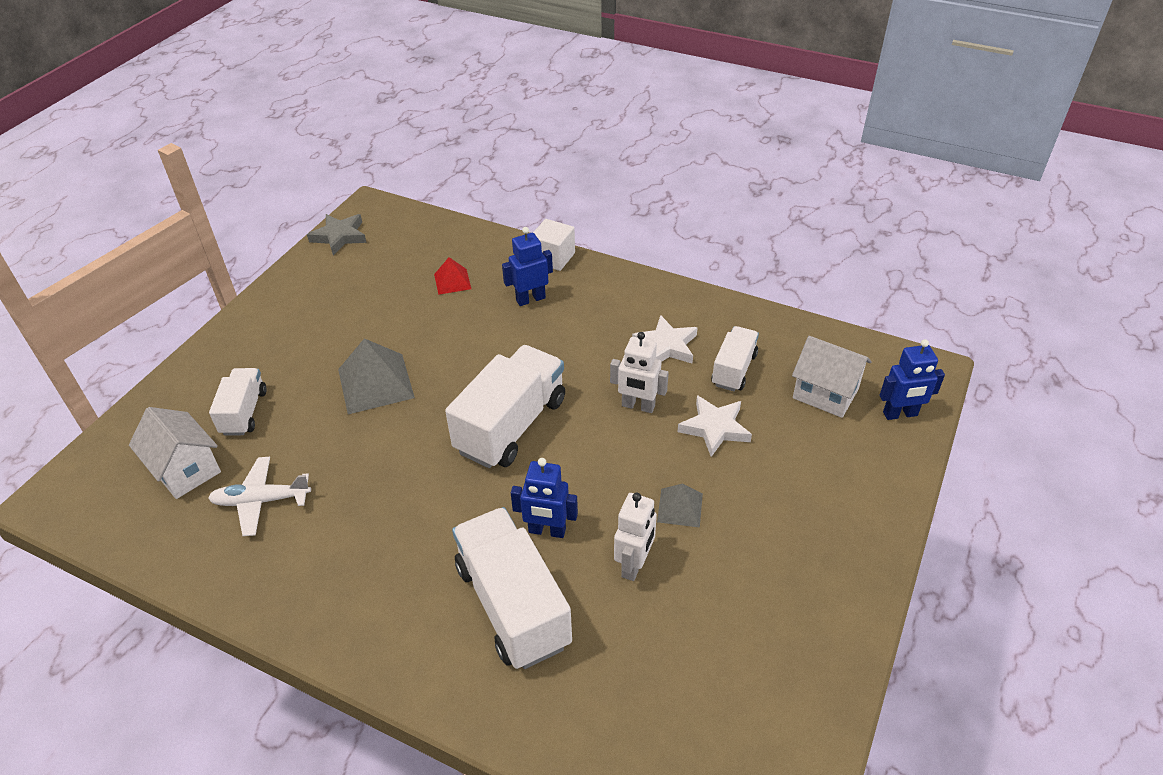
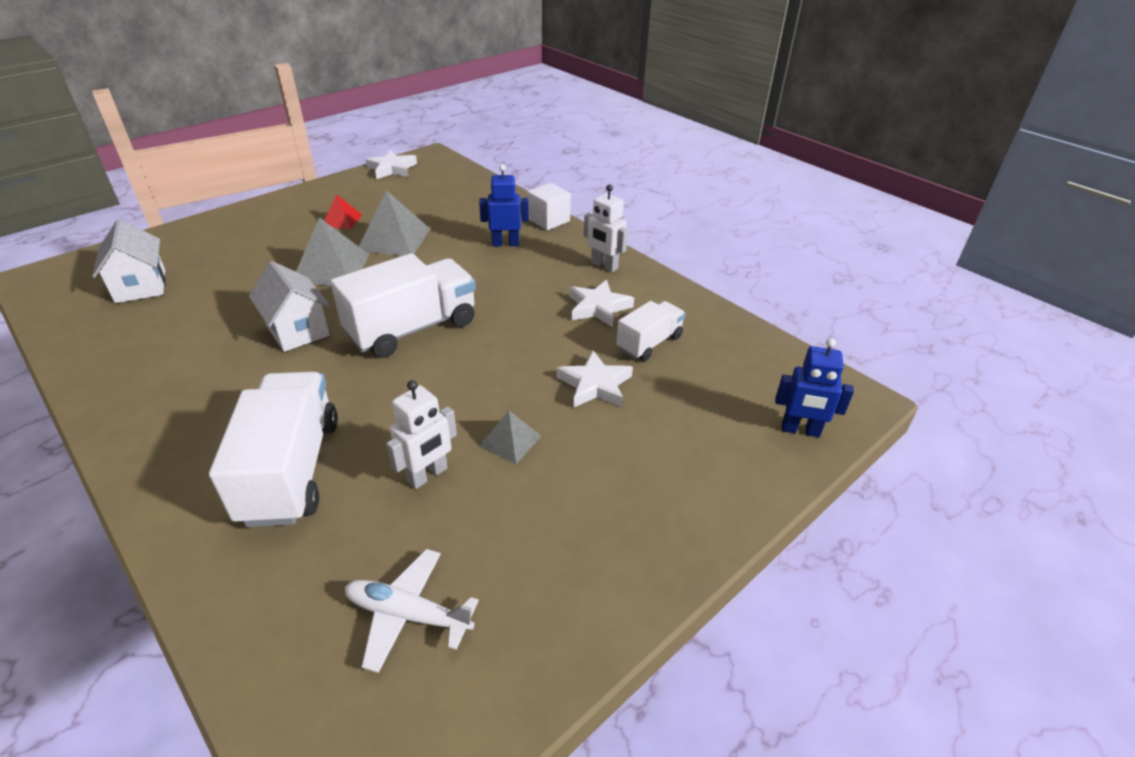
camera: 20 degrees right, 5 degrees down
white plane [208,457,311,536] -> white plane moved to [345,549,479,673]
white truck [209,368,267,436] -> none
grey star [307,214,367,255] -> white star [365,150,417,179]
red pyramid [434,257,471,295] -> red pyramid moved to [324,194,362,229]
blue robot [511,458,578,538] -> none
white robot [610,332,669,413] -> white robot moved to [584,184,628,272]
white house [792,336,872,418] -> white house moved to [249,261,330,352]
none -> grey pyramid [359,190,430,256]

